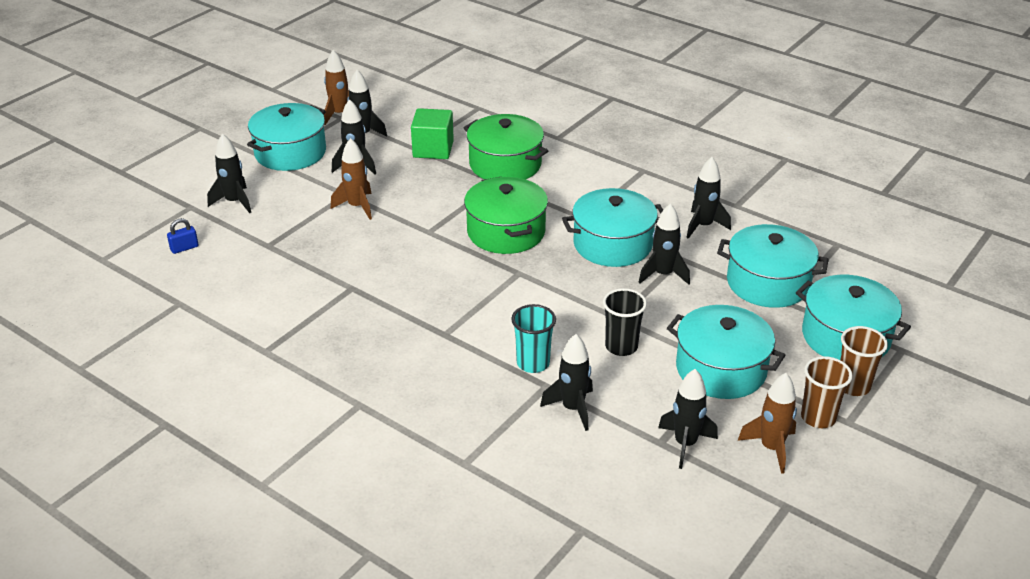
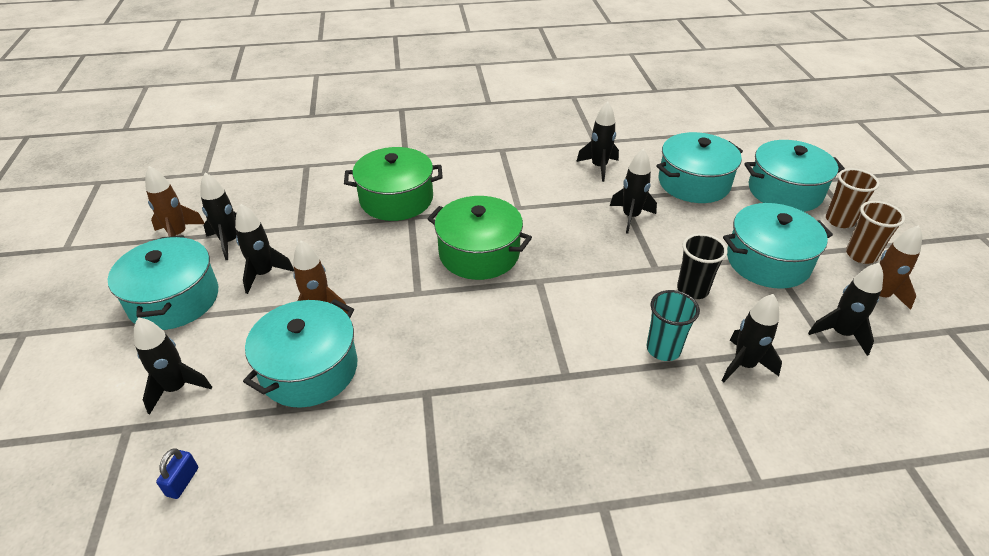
camera: 45 degrees left, 5 degrees up
green cube [411,108,454,159] -> none
turquoise pot [562,188,663,267] -> turquoise pot moved to [243,299,357,408]

